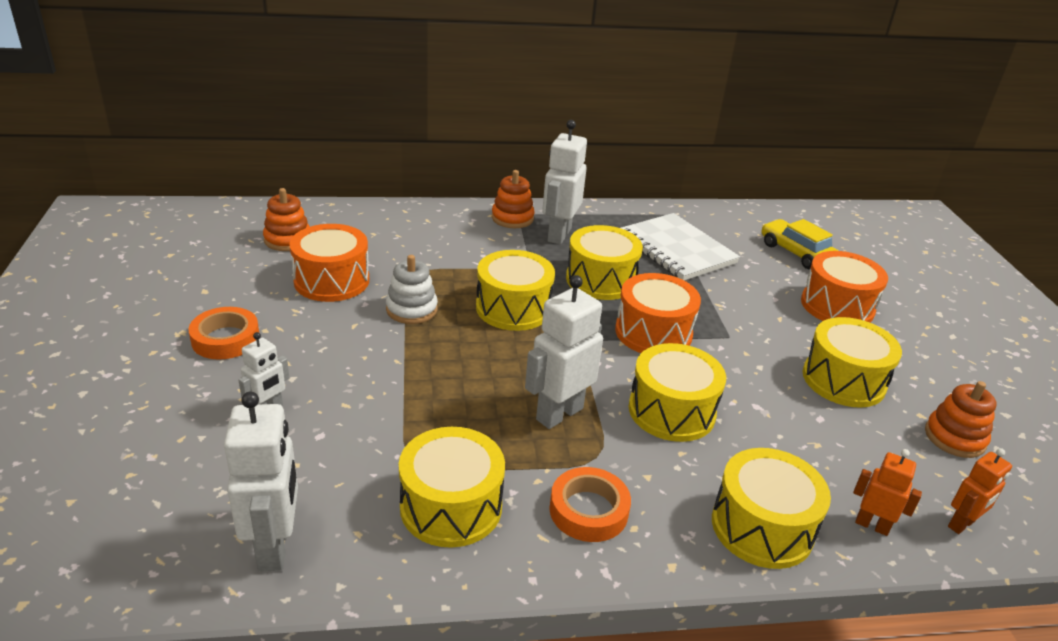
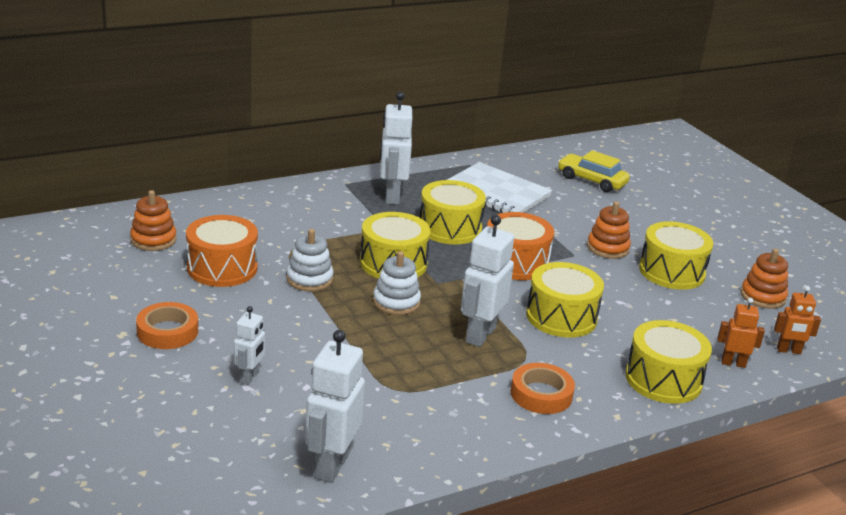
camera: 20 degrees left, 5 degrees down
white robot [224,391,298,572] -> white robot turned 135 degrees counterclockwise [305,330,365,483]
yellow drum [399,427,505,548] -> none
orange stacking toy [492,170,535,228] -> orange stacking toy moved to [587,201,631,259]
orange drum [801,251,888,322] -> none
orange robot [948,448,1012,534] -> orange robot turned 60 degrees clockwise [774,286,821,354]
none -> white stacking toy [373,251,421,315]

